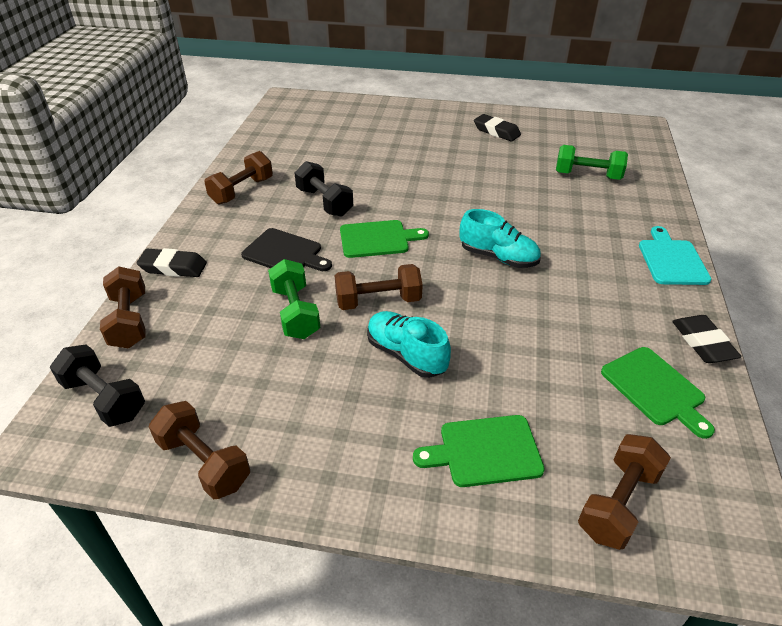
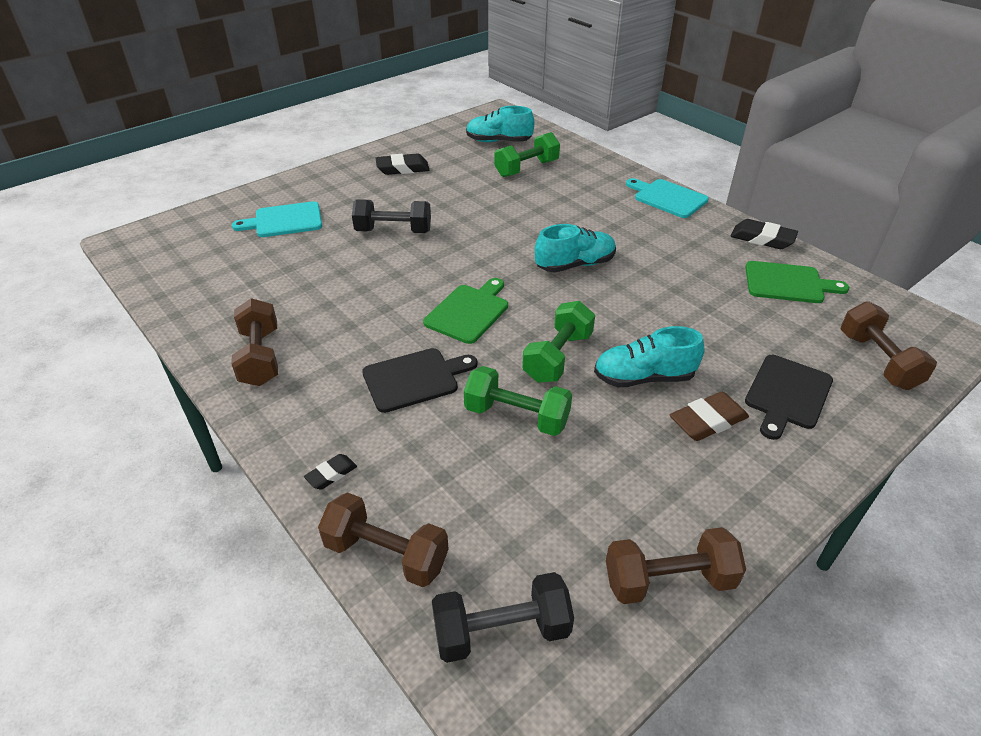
camera: 50 degrees left, 0 degrees up
black eraser [136,248,207,277] -> black eraser [304,454,357,489], size x0.57
black dumbbell [295,161,353,216] -> black dumbbell moved to [352,199,431,233]
brown dumbbell [335,264,423,310] -> green dumbbell [522,301,595,383]
green cutting board [413,415,545,487] -> black cutting board [745,355,833,440]
none -> turquoise cutting board [232,201,322,237]
none -> turquoise shoe [466,106,534,142]
none -> brown eraser [670,392,749,441]

